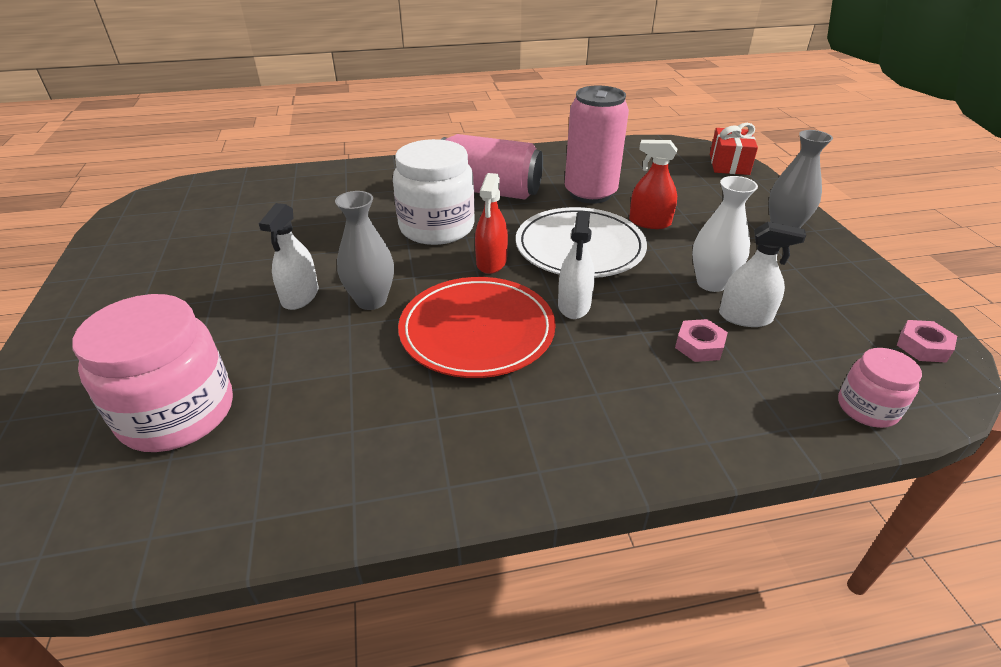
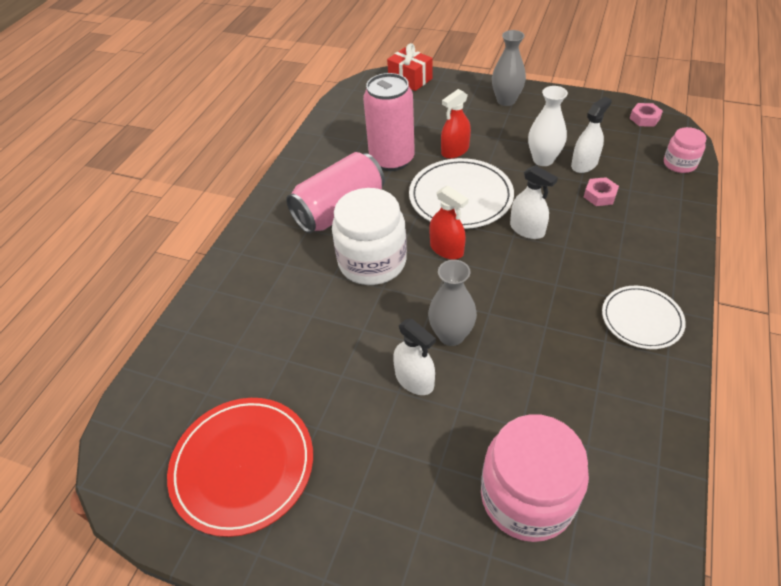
camera: 55 degrees left, 10 degrees up
red plate [398,277,556,378] -> red plate moved to [167,398,313,537]
none -> white plate [602,286,686,349]

